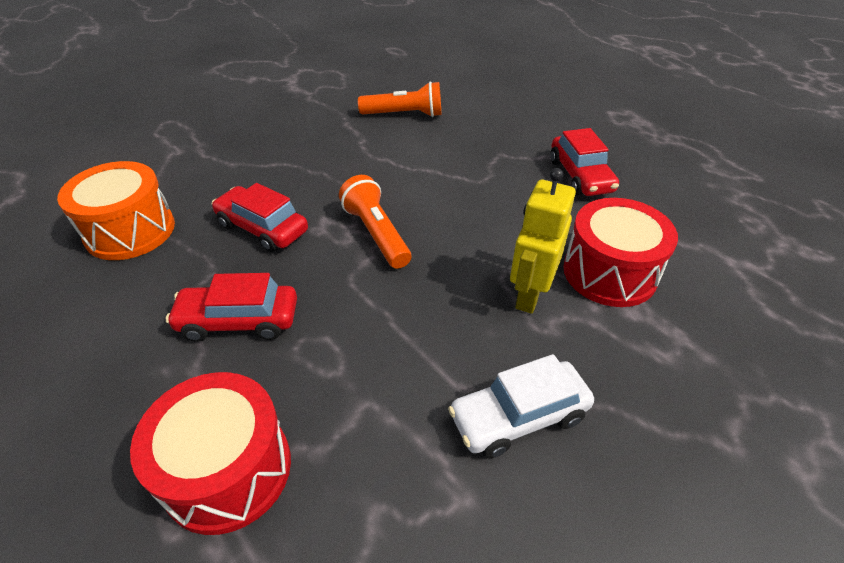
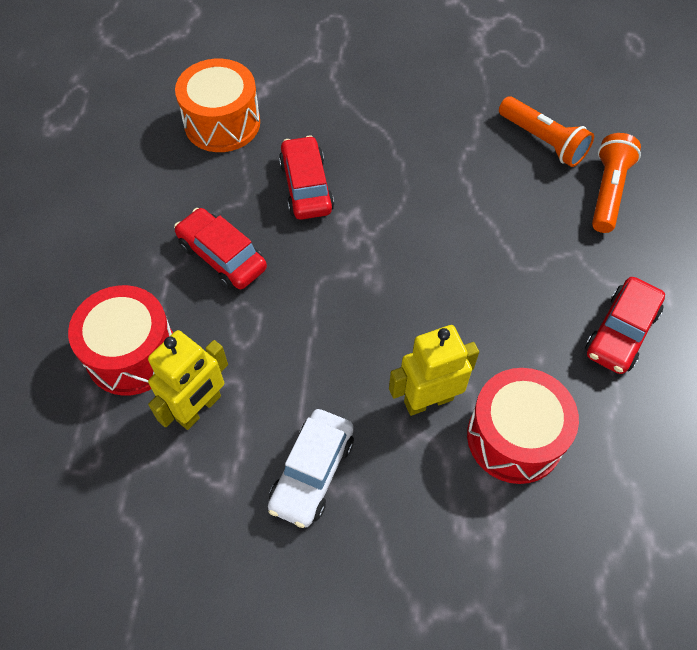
camera: 45 degrees right, 15 degrees up
orange flashlight [339,175,411,269] -> orange flashlight moved to [592,133,641,233]
white car [448,354,594,458] -> white car turned 90 degrees counterclockwise [268,409,354,528]
none -> yellow robot [148,330,228,430]

